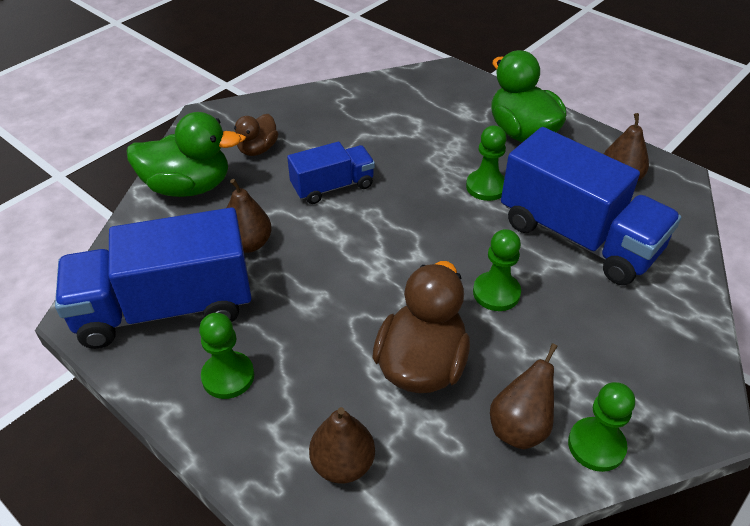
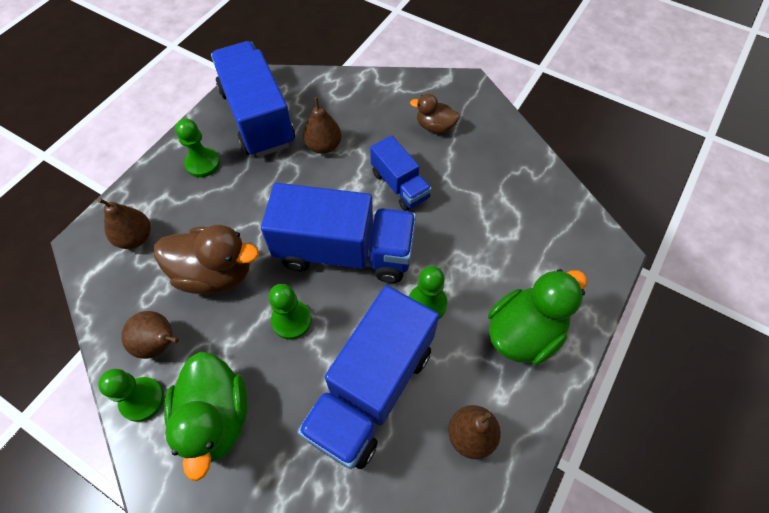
camera: 80 degrees right, 15 degrees up
green duck [126,112,241,197] -> green duck moved to [164,351,248,481]
none -> blue truck [261,183,416,283]

